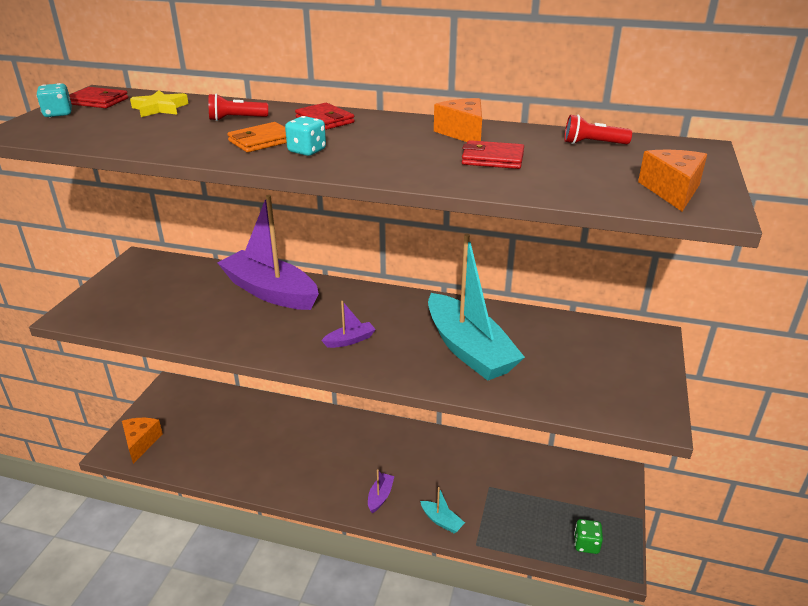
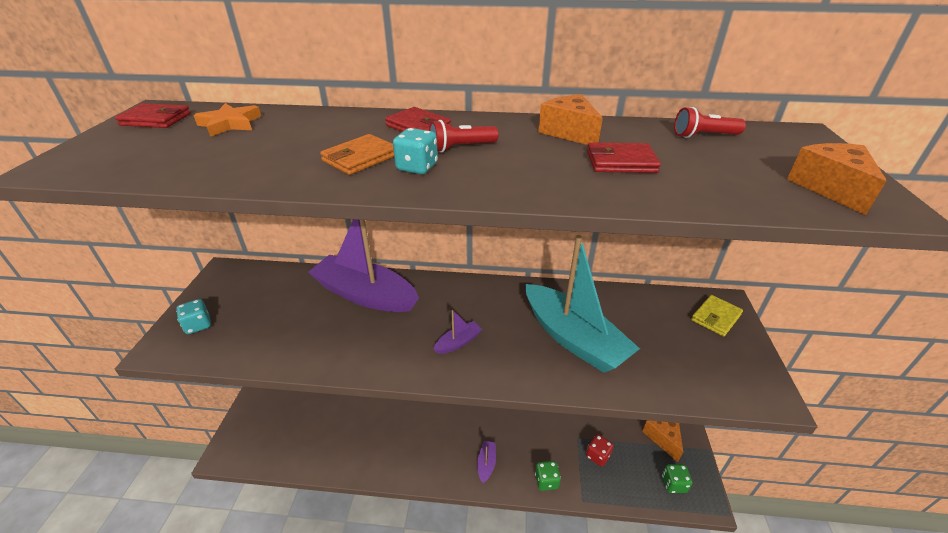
camera: 10 degrees left, 5 degrees up
turquoise dice [36,83,72,117] -> turquoise dice moved to [176,299,211,334]
orange cheese [122,418,163,464] -> orange cheese moved to [642,420,683,462]
yellow star [130,90,189,117] -> orange star [194,103,261,137]
red flashlight [209,94,268,121] -> red flashlight moved to [429,120,498,152]
turquoise boat [420,487,465,533] -> green dice [535,461,561,491]
none -> red dice [586,434,614,467]
none -> yellow wallet [691,295,743,337]

